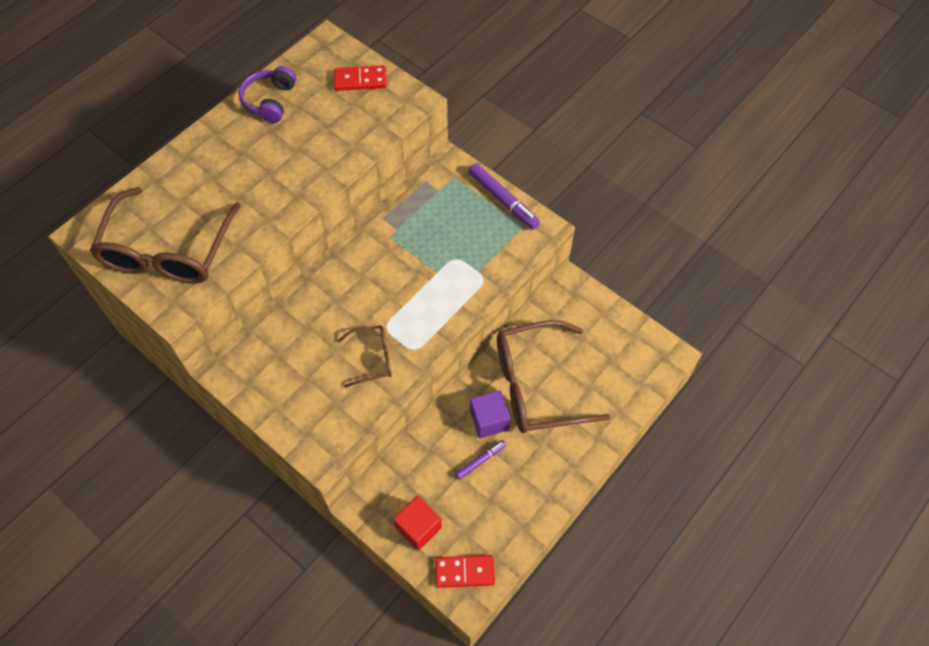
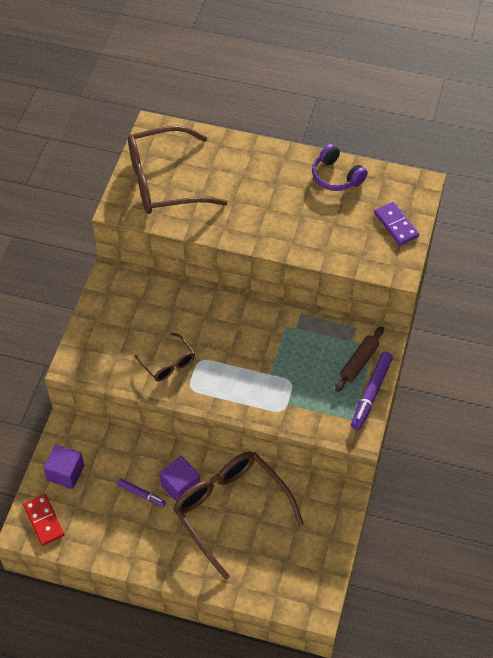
camera: 65 degrees right, 5 degrees down
purple headphones [239,66,296,123] -> purple headphones turned 120 degrees counterclockwise [312,144,368,191]
red domino [334,65,387,91] -> purple domino [374,202,419,246]
red cube [393,496,442,550] -> purple cube [44,444,84,489]
none -> brown rolling pin [335,326,384,392]

